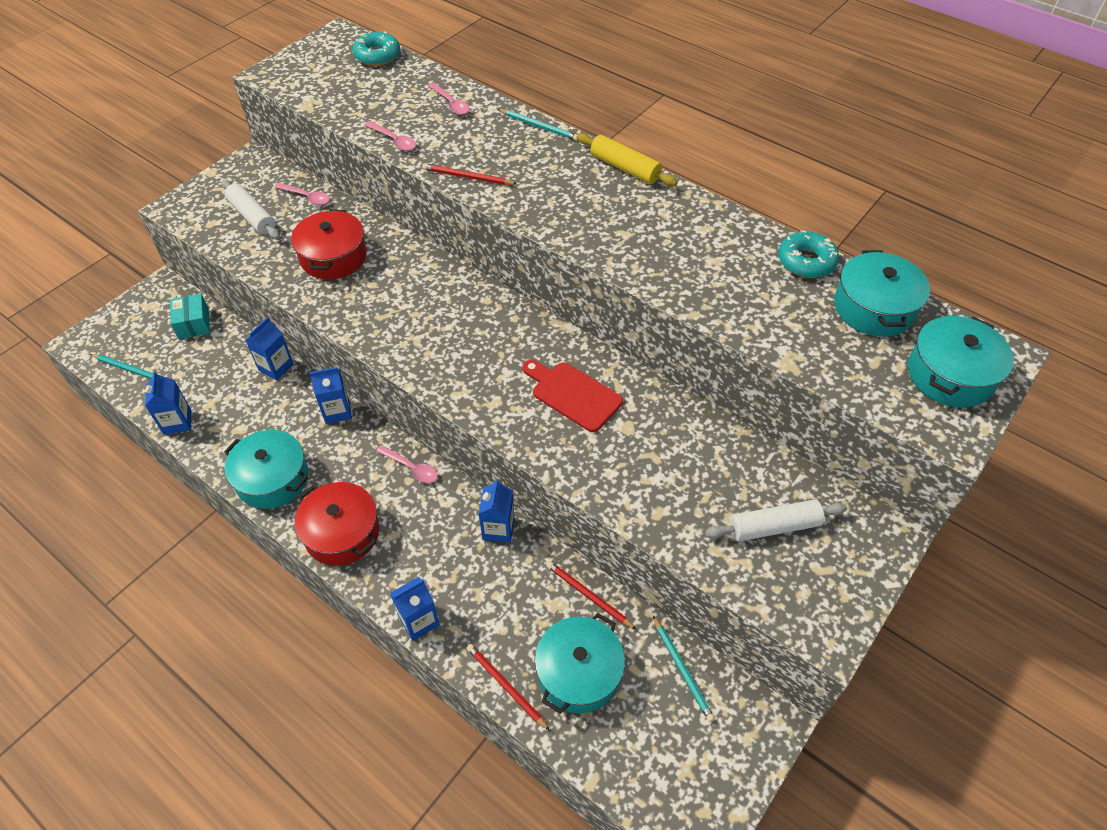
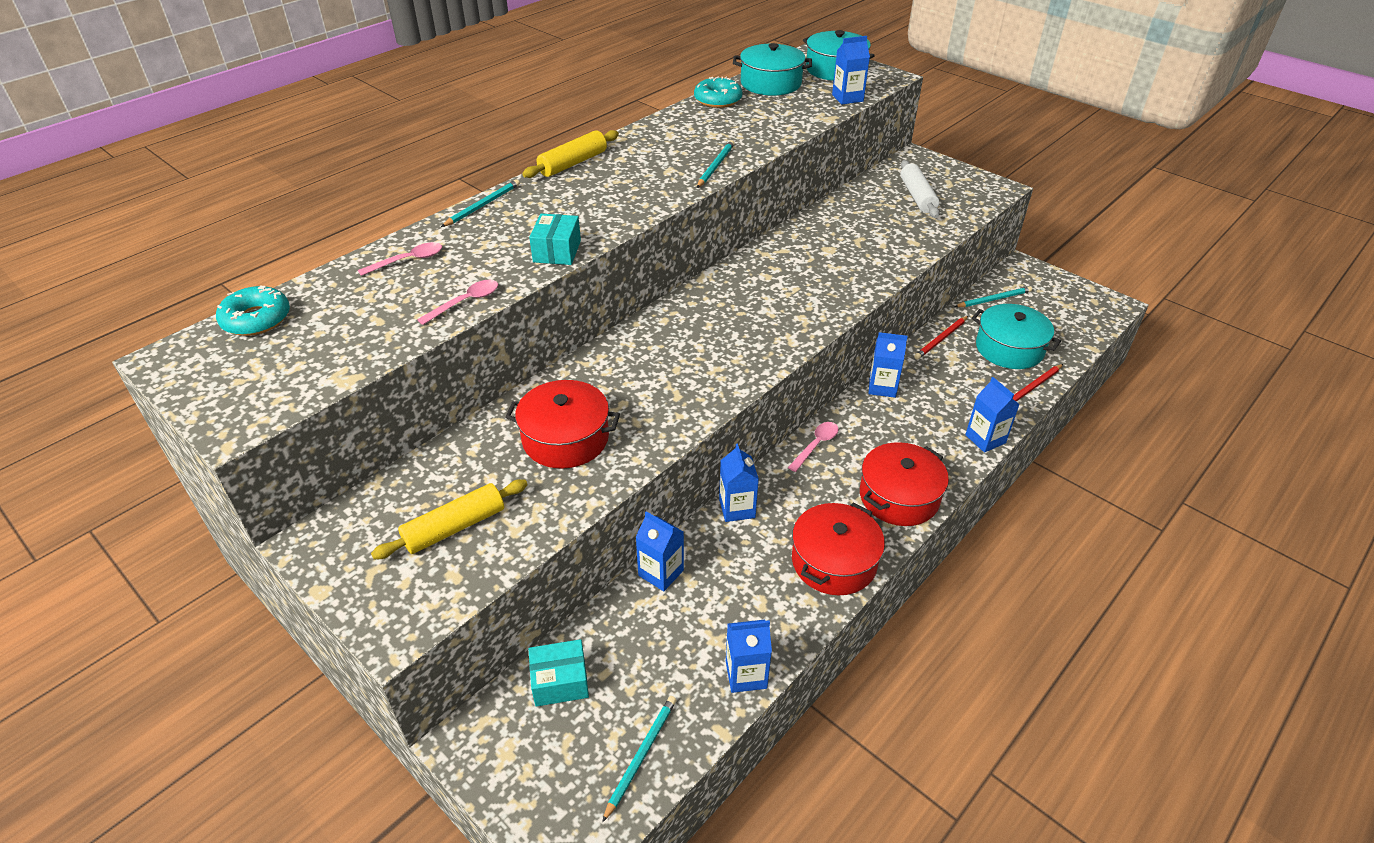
camera: 85 degrees left, 10 degrees down
white rolling pin [221,180,280,239] -> yellow rolling pin [371,479,528,559]
turquoise pot [224,430,308,509] -> red pot [792,503,885,595]
pink spoon [275,183,330,205] -> none
red pencil [422,163,517,185] -> turquoise box [529,214,581,265]
red cutting board [522,360,623,432] -> none
none -> turquoise pencil [697,140,735,188]
none -> blue carton [832,36,870,104]

